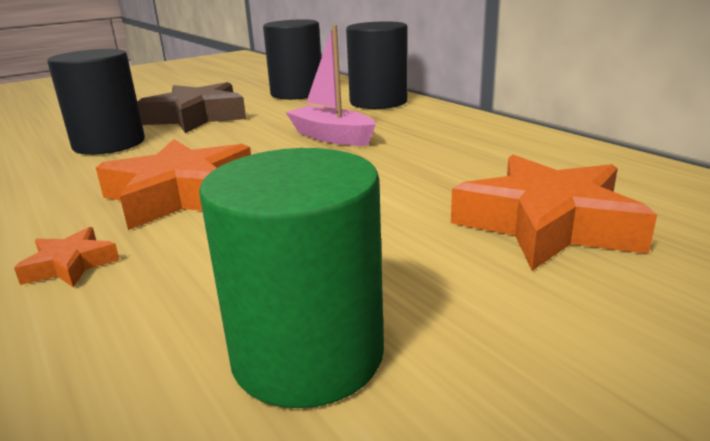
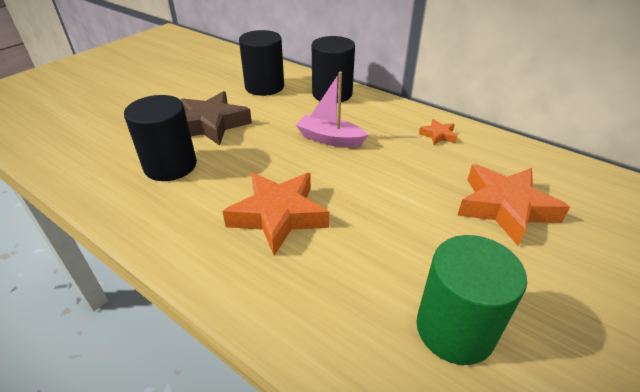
camera: 20 degrees left, 15 degrees up
orange star [14,227,120,287] -> orange star moved to [419,119,457,145]

